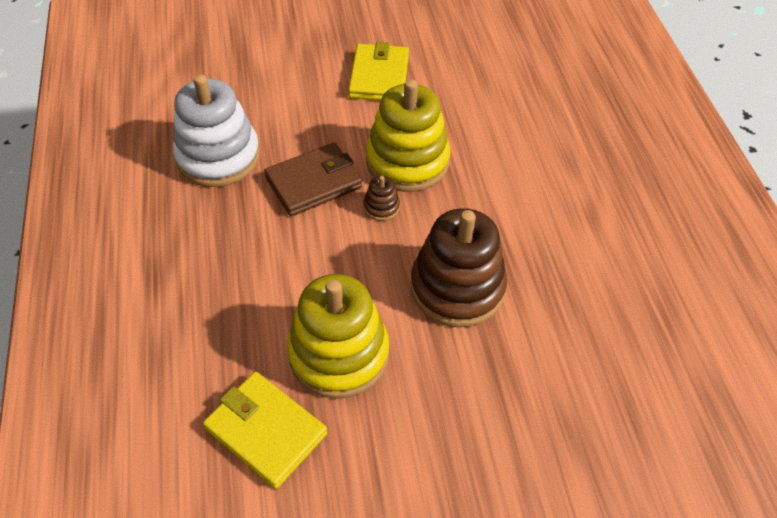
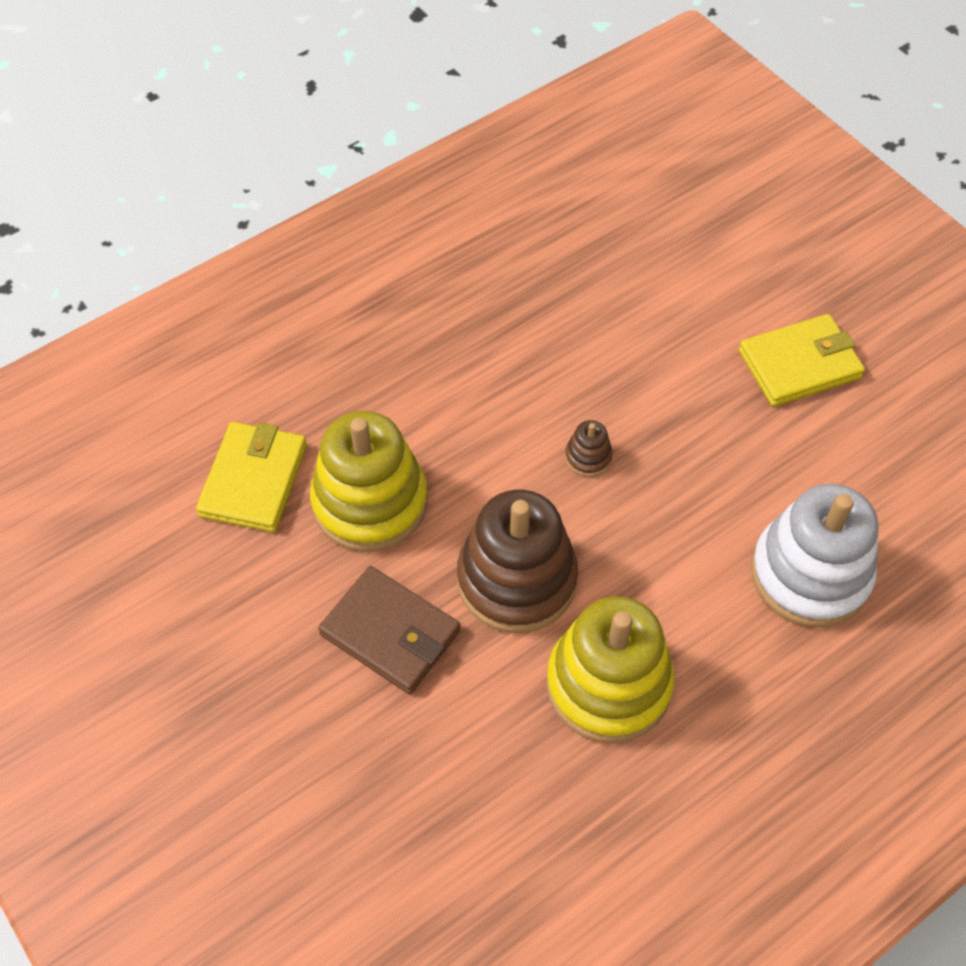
camera: 65 degrees right, 5 degrees up
white stacking toy [173,74,260,187] -> white stacking toy moved to [751,484,879,627]
brown wallet [264,143,362,216] -> brown wallet moved to [318,566,460,694]
yellow stacking toy [366,79,451,192] -> yellow stacking toy moved to [546,596,675,743]

